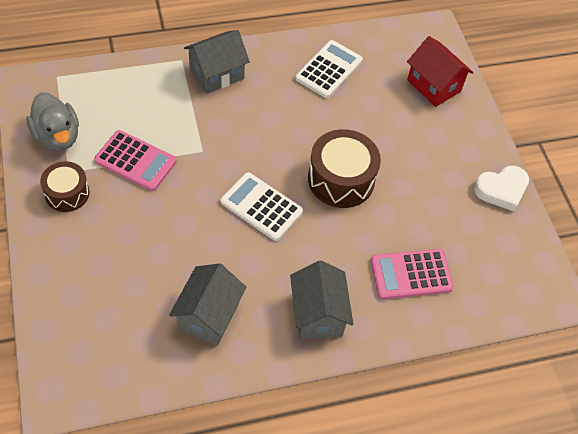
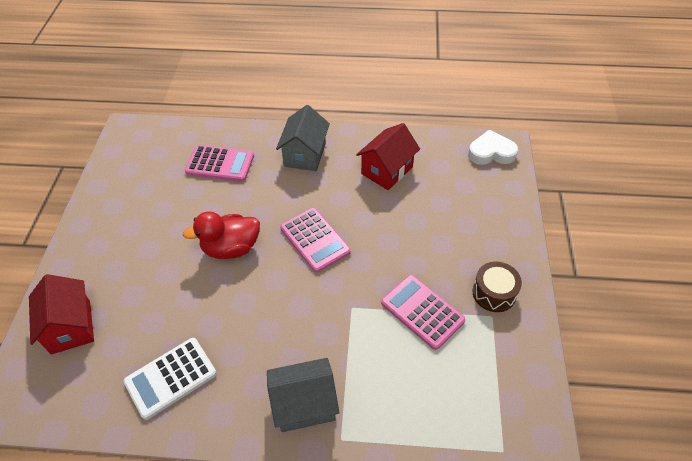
camera: 155 degrees left, 5 degrees down
grey duck [26,92,79,151] -> none
grey house [169,263,246,346] -> red house [356,123,420,190]
white calculator [221,172,303,241] -> pink calculator [280,208,351,273]
brown drum [308,129,381,208] -> red duck [183,211,260,259]
white heart [474,166,529,211] -> white heart moved to [468,130,518,165]

